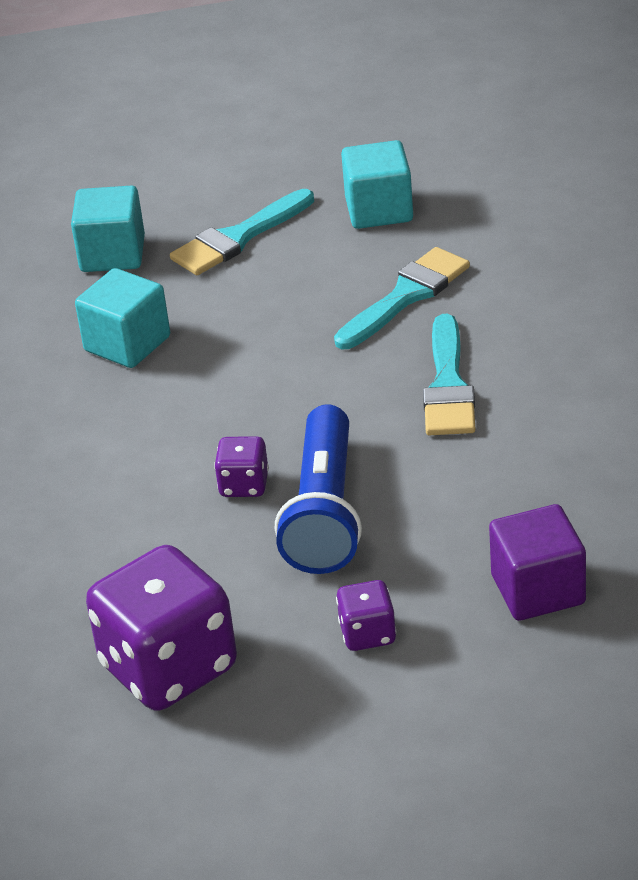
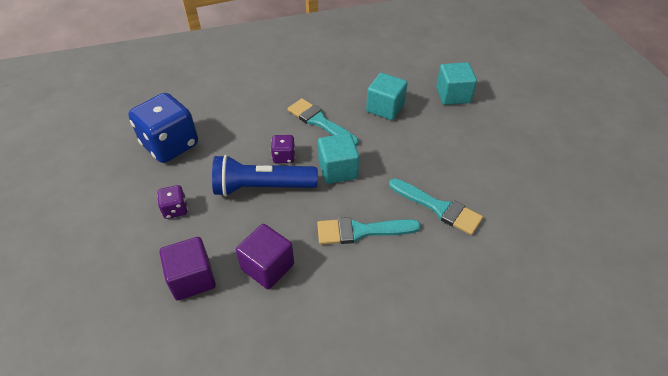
camera: 80 degrees right, 10 degrees up
purple dice [86,545,237,711] -> blue dice [128,93,198,163]
turquoise brush [170,189,314,275] -> turquoise brush moved to [287,98,359,146]
turquoise cube [341,140,413,229] -> turquoise cube moved to [318,133,359,184]
none -> purple cube [236,224,294,289]

